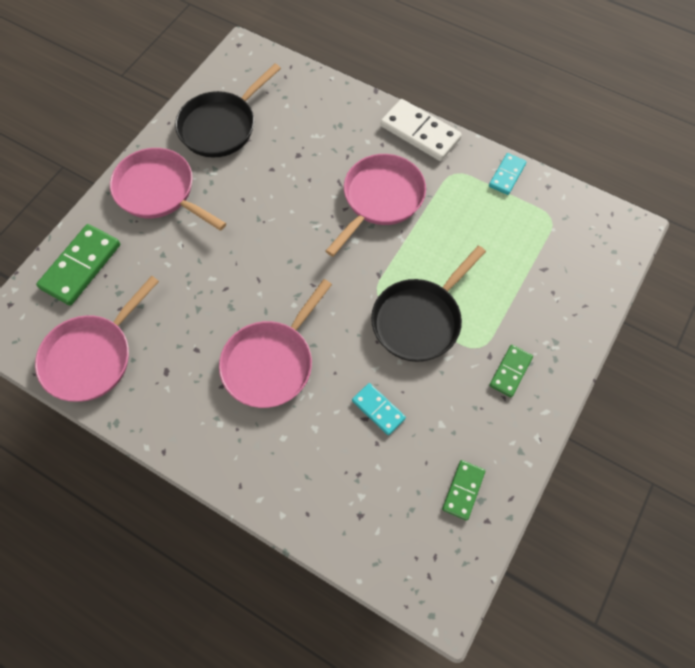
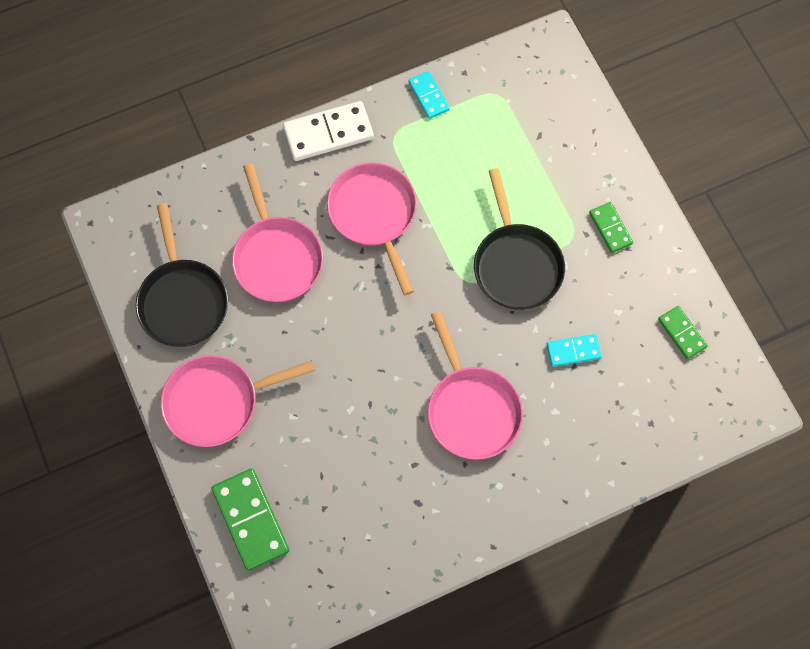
camera: 55 degrees left, 5 degrees up
pink pan [35,276,159,402] -> pink pan moved to [232,163,323,302]

